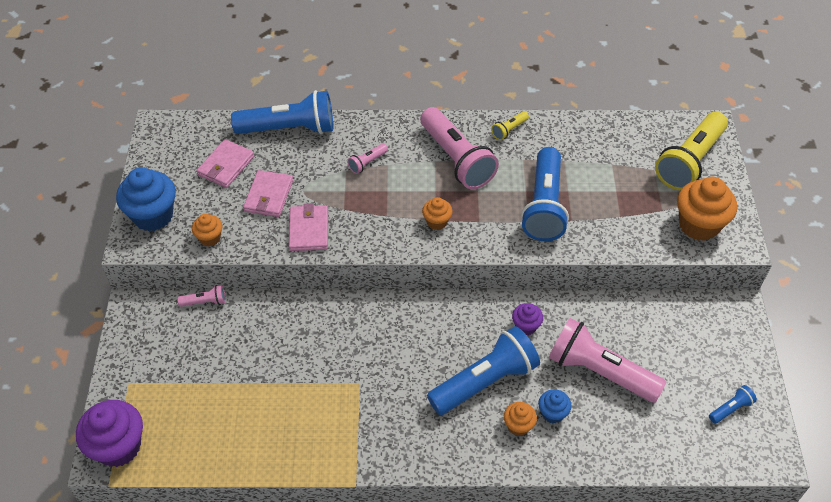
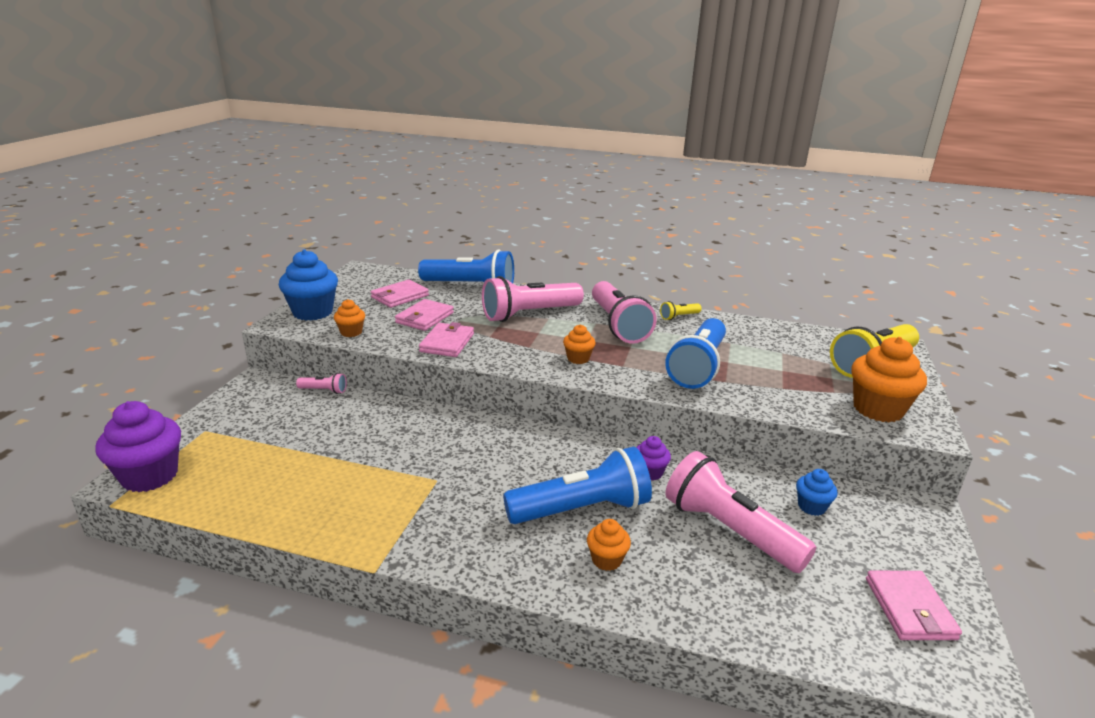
camera: 15 degrees right, 25 degrees down
pink flashlight [347,143,388,174] -> pink flashlight [482,276,584,322], size x2.34
blue cupcake [538,389,572,423] -> blue cupcake moved to [796,469,838,516]
blue flashlight [709,385,757,424] -> pink wallet [866,571,962,640]

